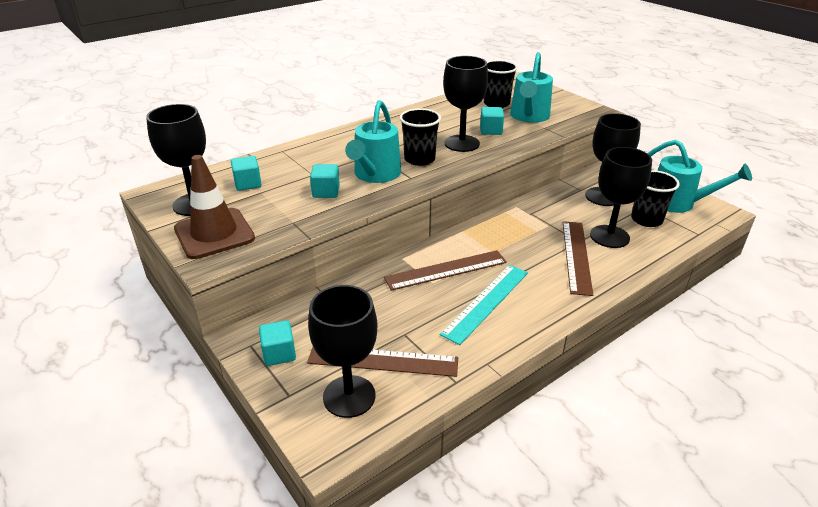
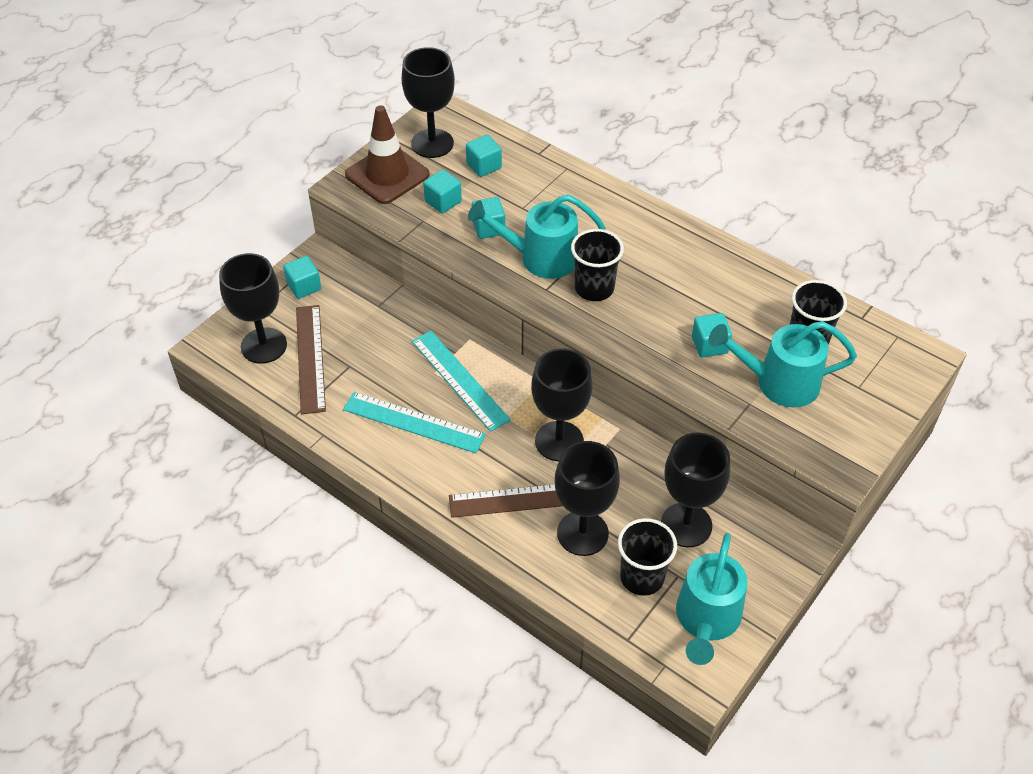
camera: 75 degrees right, 15 degrees up
brown ruler [384,250,507,291] -> turquoise ruler [412,331,511,432]
black goblet [443,56,488,152] -> black goblet moved to [531,348,593,461]
none -> turquoise cube [423,170,462,214]

